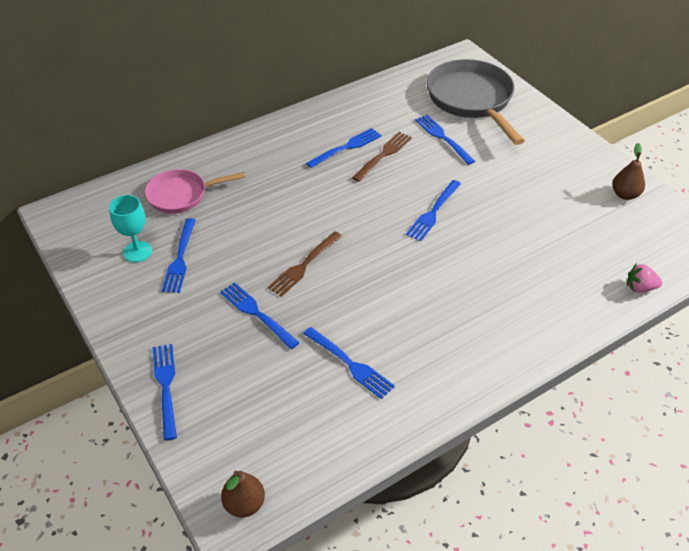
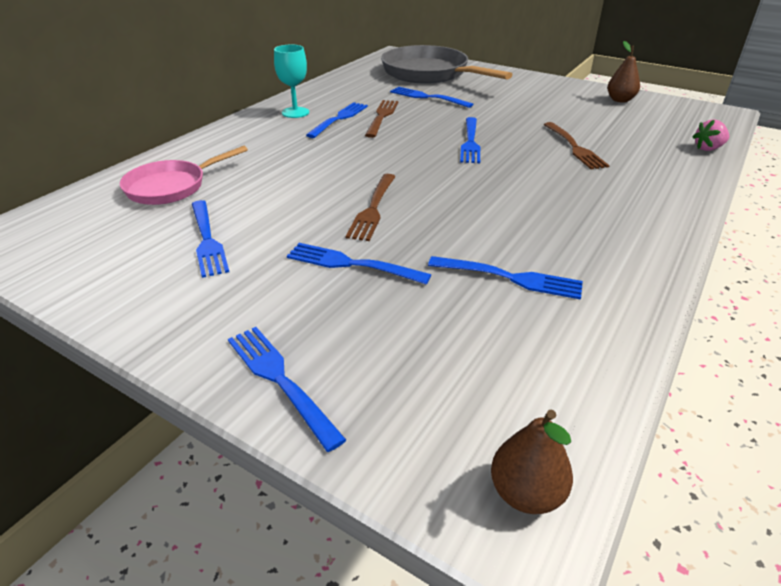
camera: 25 degrees left, 10 degrees down
turquoise goblet [109,195,152,262] -> turquoise goblet moved to [274,45,309,118]
none -> brown fork [543,122,610,169]

